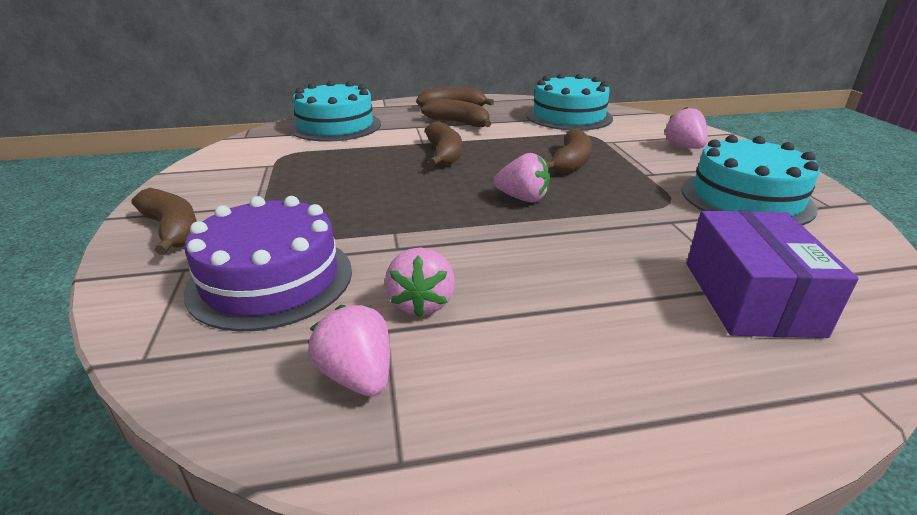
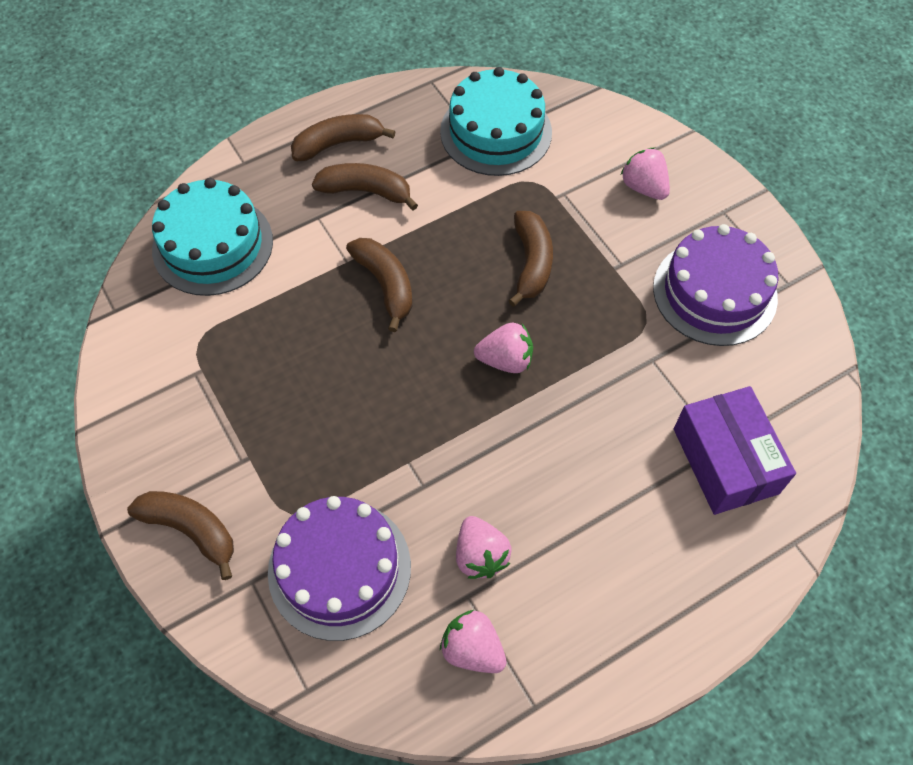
camera: 20 degrees left, 30 degrees up
turquoise cake [681,135,820,225] -> purple cake [653,224,778,346]

